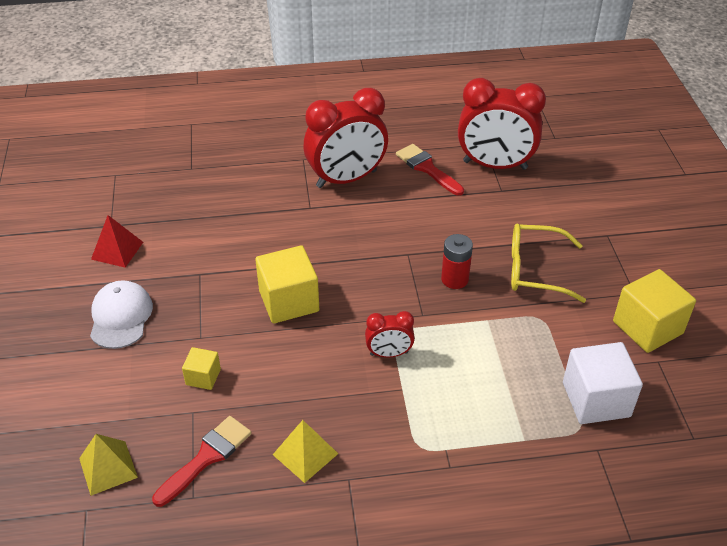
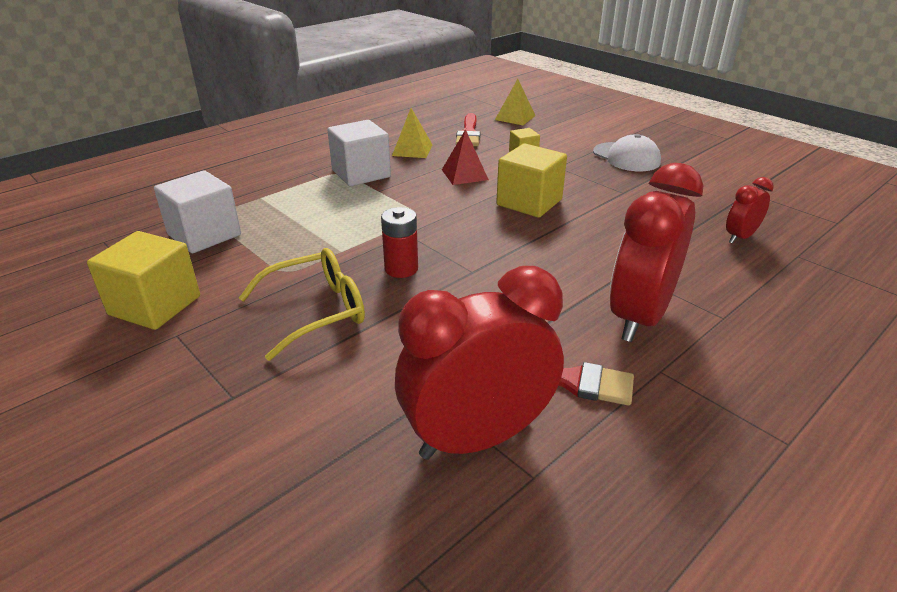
camera: 145 degrees right, 10 degrees down
red pyramid [91,215,143,268] -> red pyramid moved to [442,129,489,185]
red clock [365,311,415,357] -> red clock moved to [726,177,774,244]
none -> white cube [327,120,391,186]

